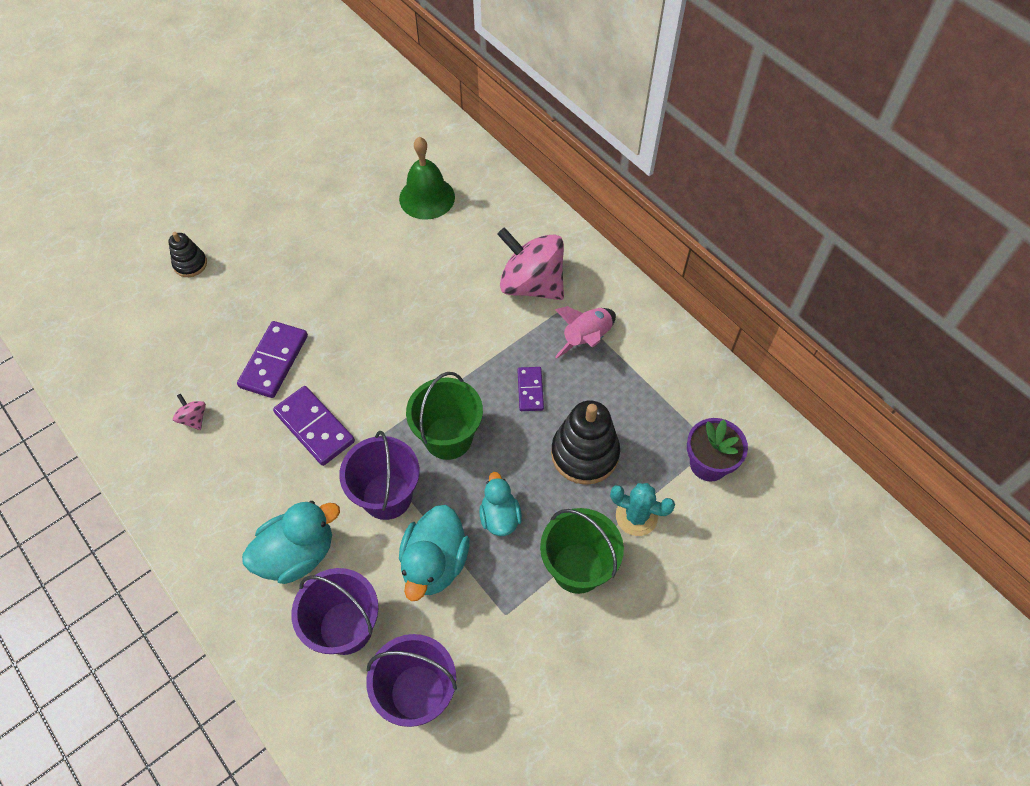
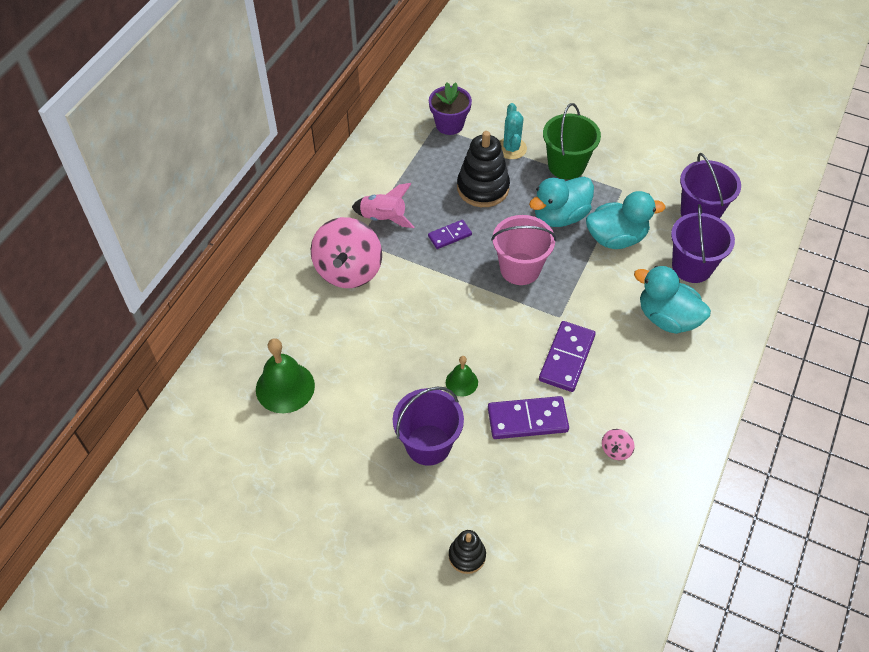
camera: 115 degrees left, 5 degrees down
purple bucket [339,431,420,520] -> purple bucket moved to [393,386,464,466]
green bucket [406,372,483,460] -> pink bucket [491,215,556,285]
turquoise duck [479,472,522,536] -> turquoise duck [529,177,594,227], size x1.57
none -> green bell [446,356,478,397]

